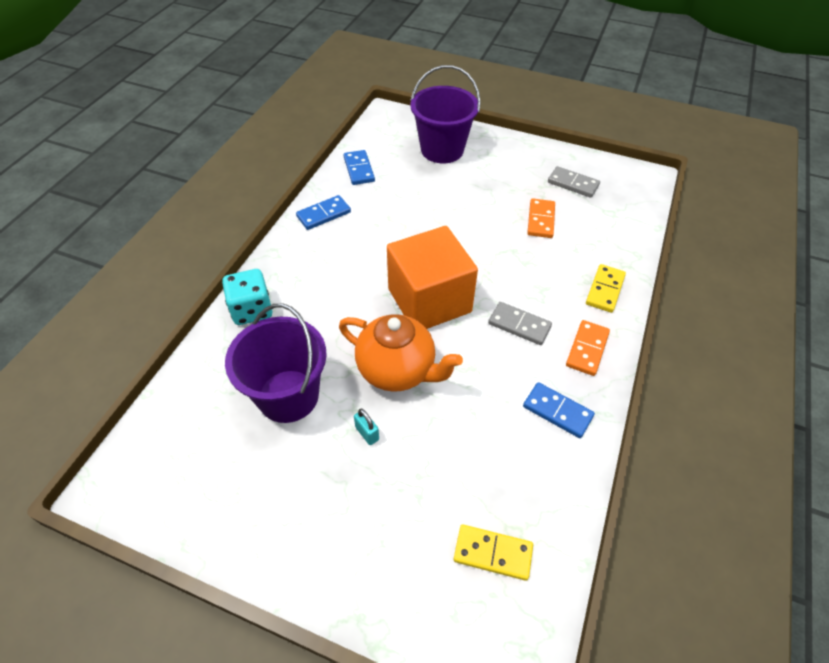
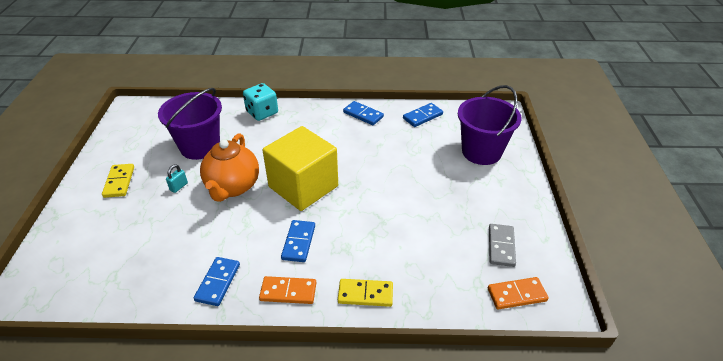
camera: 70 degrees right, 10 degrees down
orange cube [387,226,478,329] -> yellow cube [262,126,338,211]
yellow domino [454,525,533,581] -> yellow domino moved to [102,164,134,198]
grey domino [488,302,552,345] -> blue domino [281,220,315,262]
orange domino [527,198,555,238] -> orange domino moved to [488,277,549,310]

